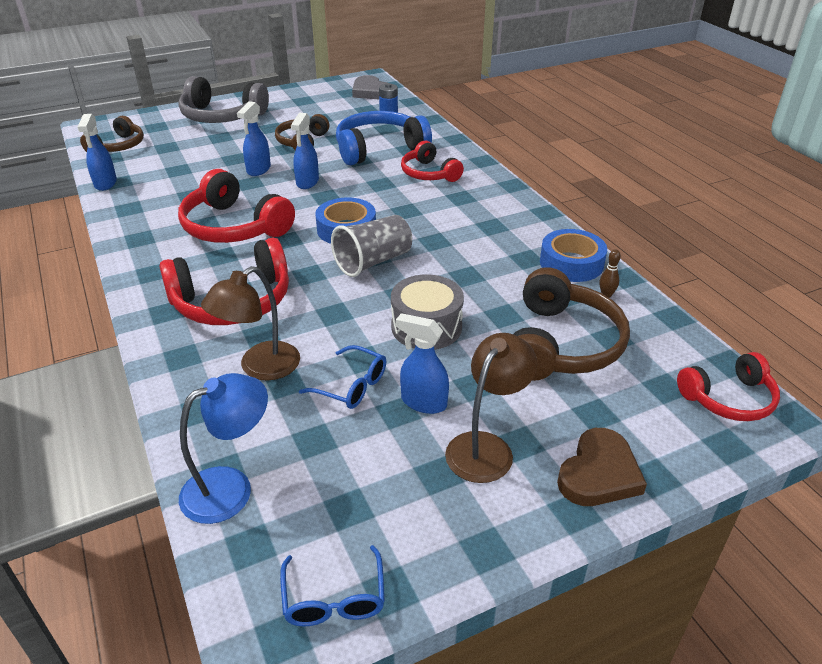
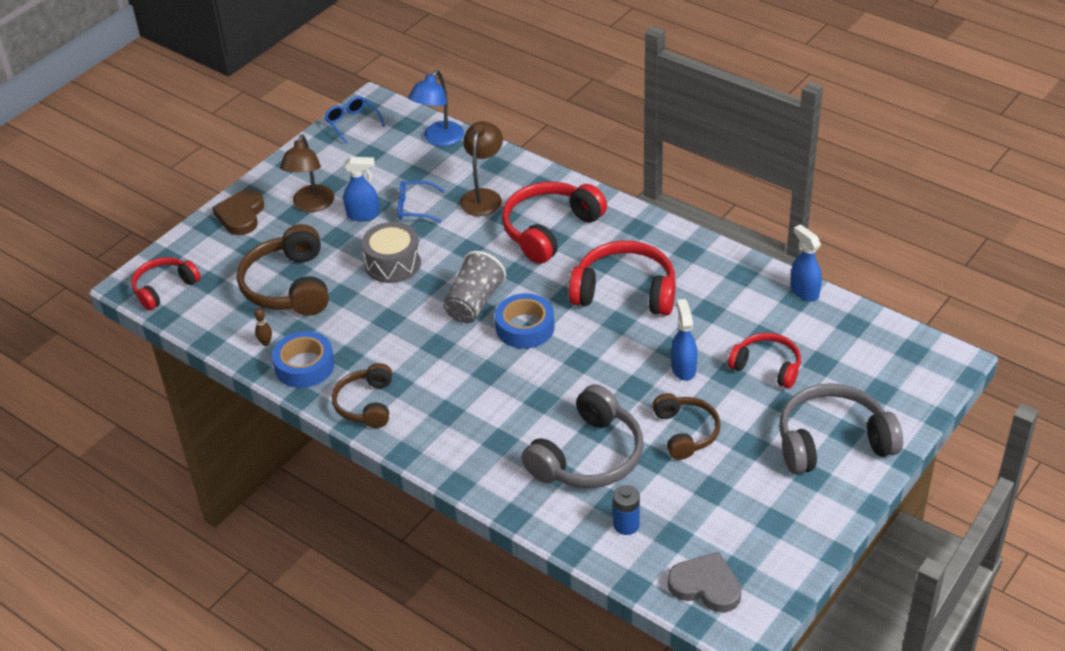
camera: 155 degrees right, 5 degrees up
brown headphones [80,116,144,152] -> brown headphones moved to [332,363,392,428]
blue spray bottle [291,112,319,189] -> none
blue headphones [336,111,432,165] -> grey headphones [522,384,643,488]
red headphones [401,141,464,182] -> red headphones moved to [728,333,801,389]

